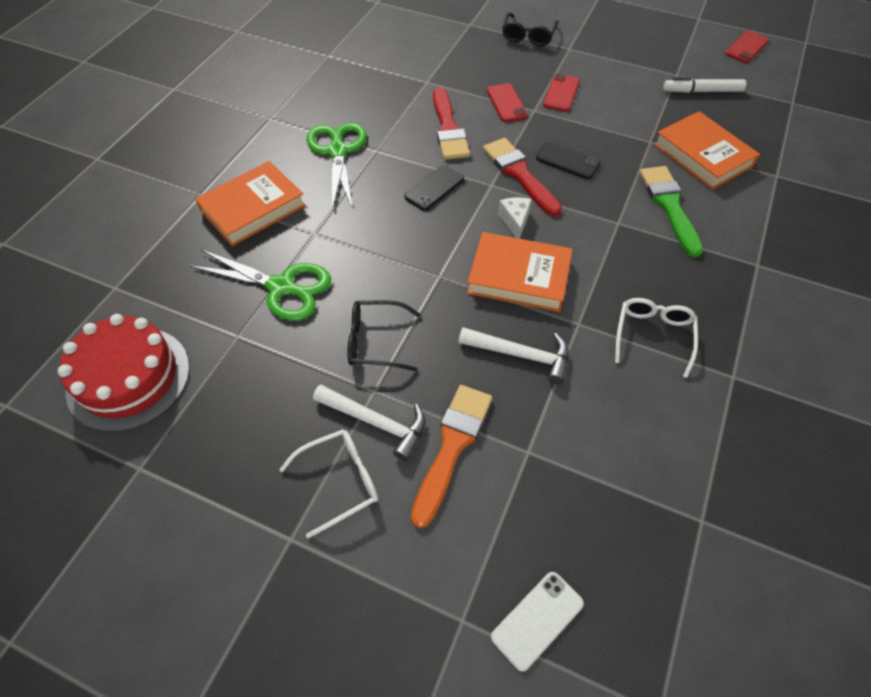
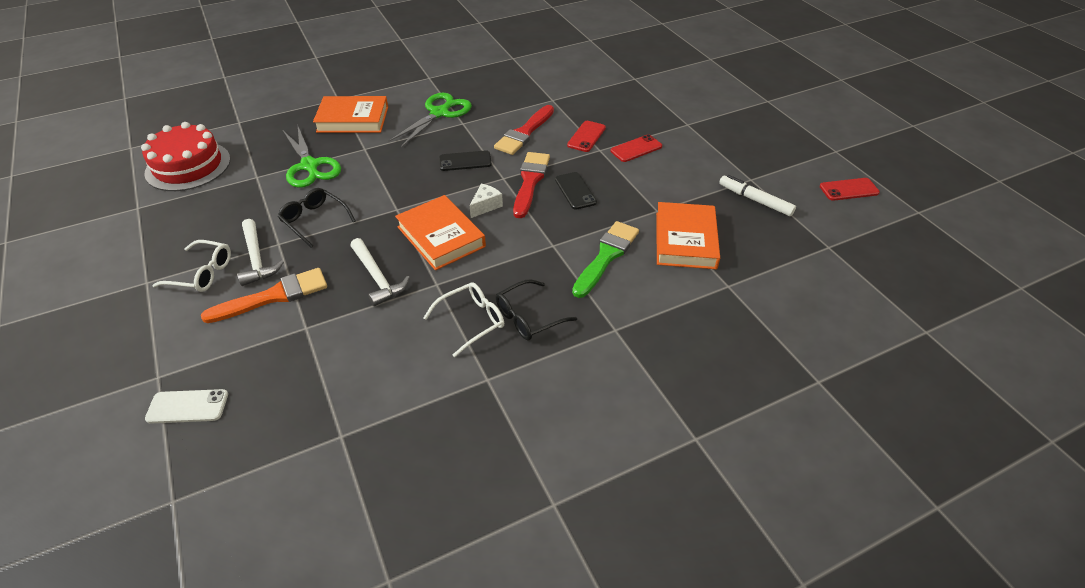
camera: 40 degrees right, 10 degrees down
black glasses [502,12,559,46] -> black glasses moved to [496,279,577,340]

